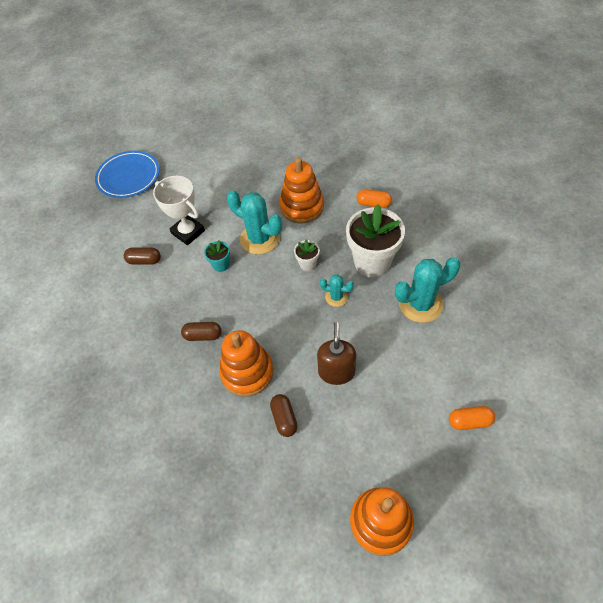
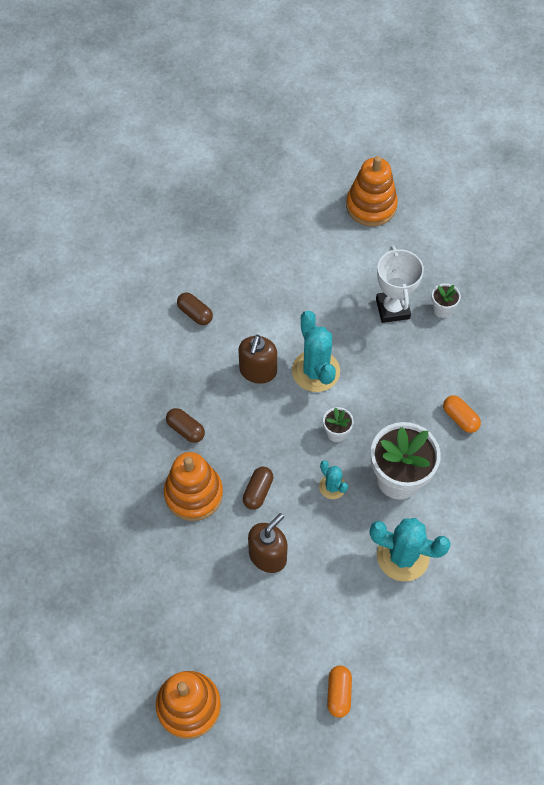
camera: 35 degrees right, 5 degrees up
blue plate [95,151,160,198] -> none
white trophy [153,176,205,245] -> white trophy moved to [376,246,424,323]
turquoise flower pot [204,240,230,272] -> brown soap dispenser [238,335,277,384]
brown capsule [270,394,298,437] -> brown capsule moved to [243,467,273,510]
orange stacking toy [280,157,324,224] -> orange stacking toy moved to [346,156,398,226]
orange capsule [449,406,495,430] -> orange capsule turned 60 degrees clockwise [327,666,352,718]
none -> white flower pot [432,283,461,318]

